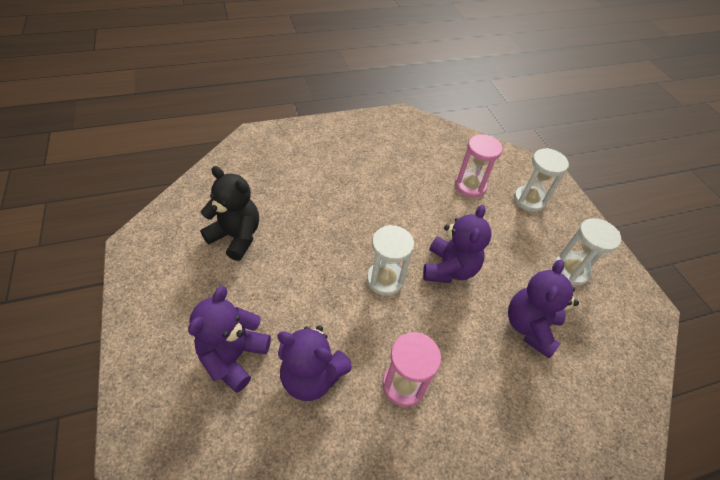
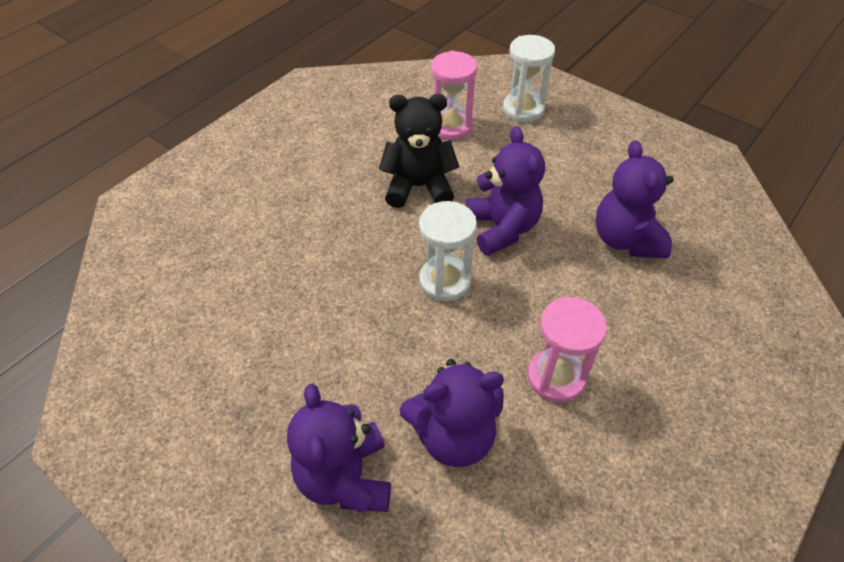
camera: 30 degrees left, 0 degrees up
black teddy bear [200,166,259,261] -> black teddy bear moved to [379,94,459,208]
white hourglass [554,218,621,286] -> none

